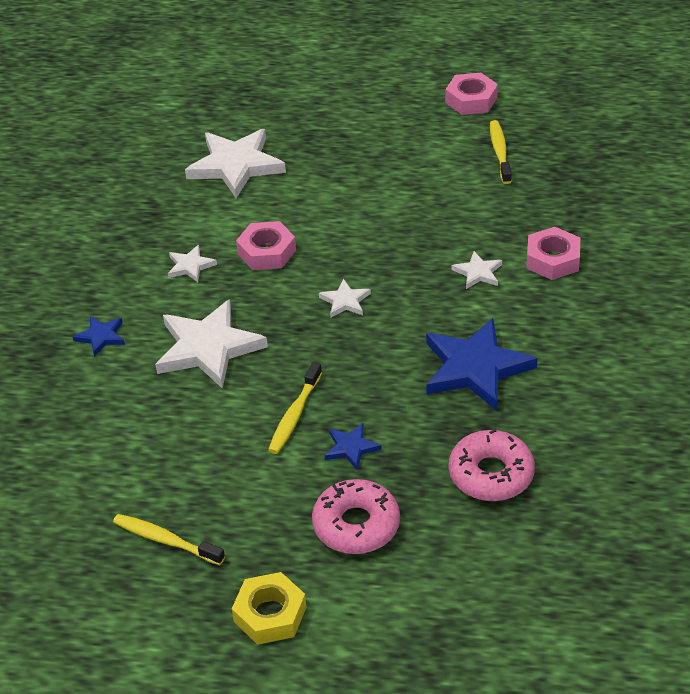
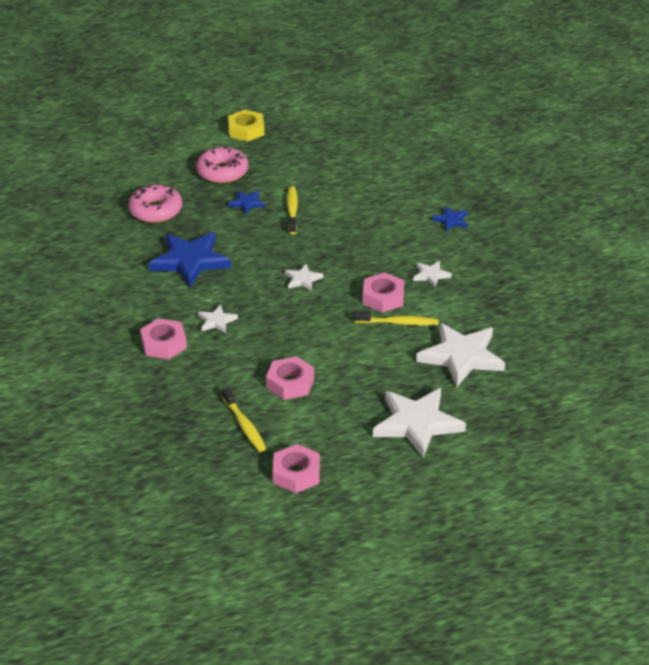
camera: 155 degrees right, 5 degrees down
yellow toothbrush [113,514,225,565] -> yellow toothbrush moved to [354,311,439,326]
white star [155,299,268,389] -> white star moved to [373,388,466,457]
none -> pink nut [266,356,314,400]

